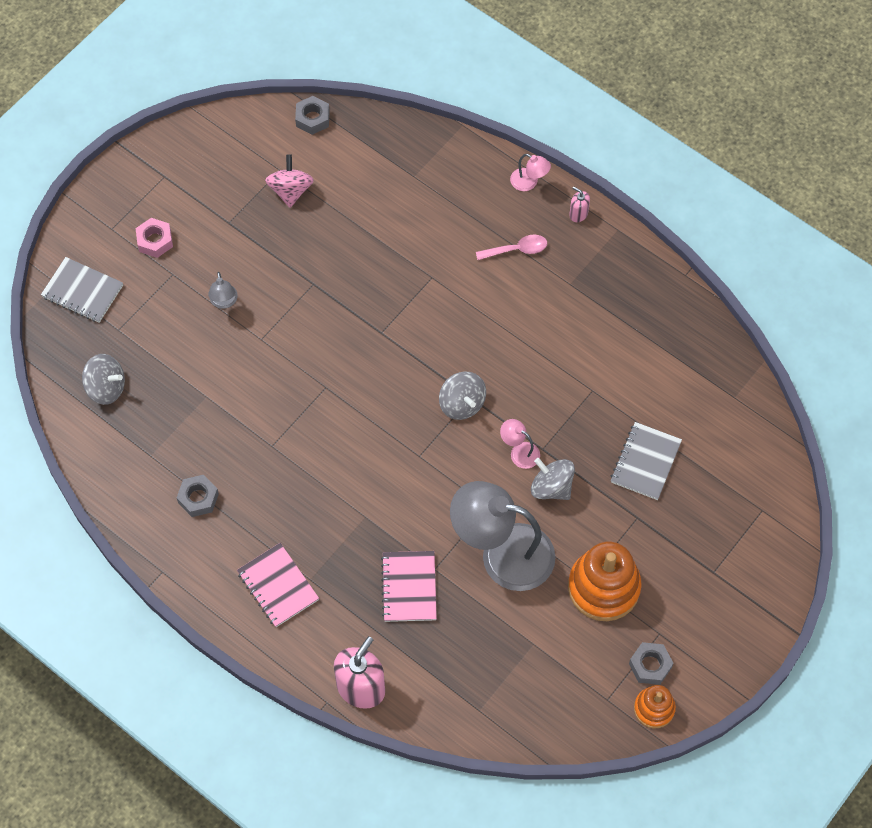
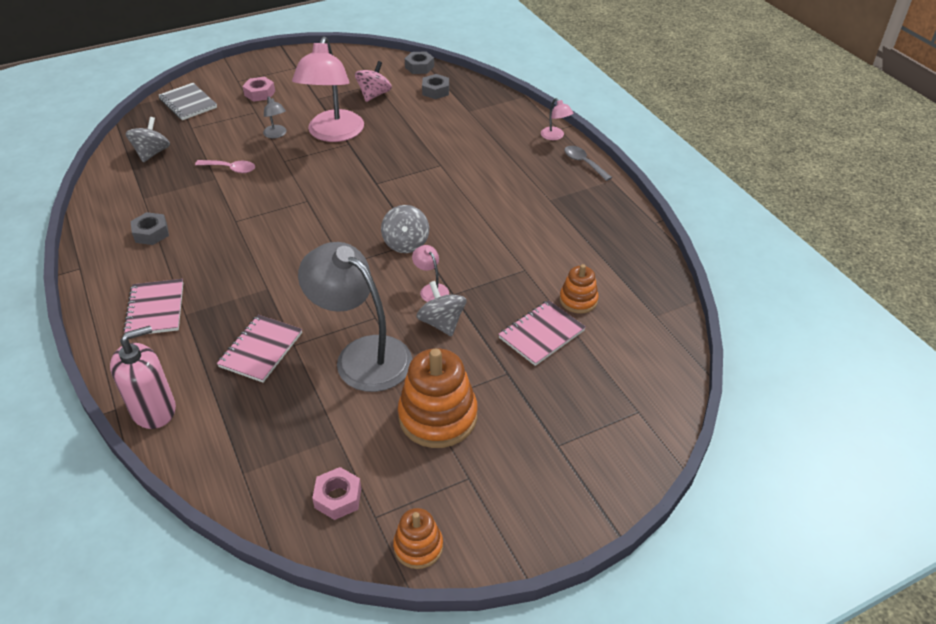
camera: 25 degrees right, 20 degrees down
grey spinning top [82,354,125,405] -> grey spinning top turned 120 degrees counterclockwise [126,117,170,162]
grey lamp [208,272,238,309] -> grey lamp turned 45 degrees counterclockwise [263,96,287,138]
pink spoon [476,235,547,260] -> pink spoon moved to [195,160,255,173]
pink soap dispenser [569,186,590,222] -> grey spoon [564,146,612,181]
grey notebook [611,422,682,500] -> pink notebook [498,300,586,366]
grey nut [629,642,674,685] -> grey nut moved to [422,74,449,99]
none -> pink lamp [292,36,364,142]
none -> pink nut [312,467,361,520]
none -> orange stacking toy [559,264,599,314]

